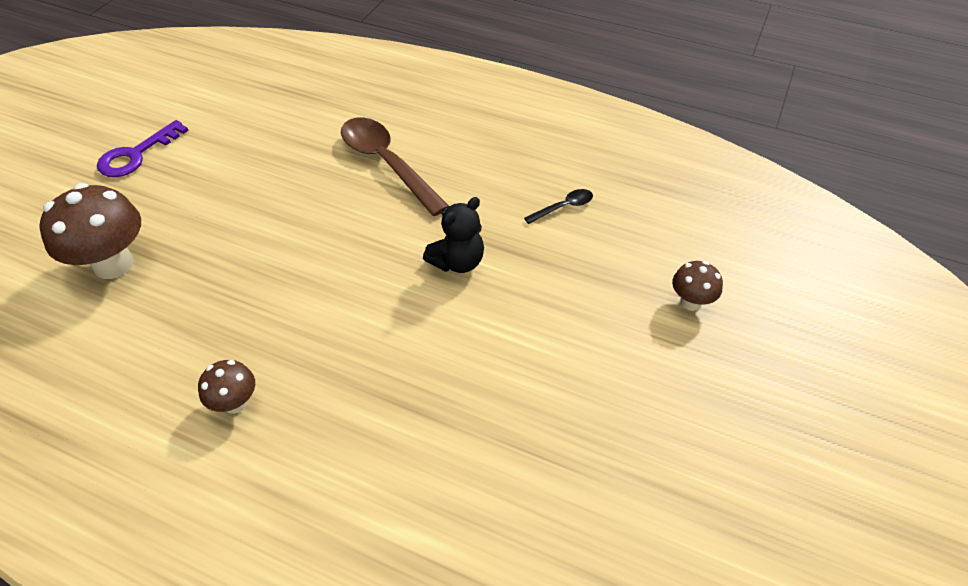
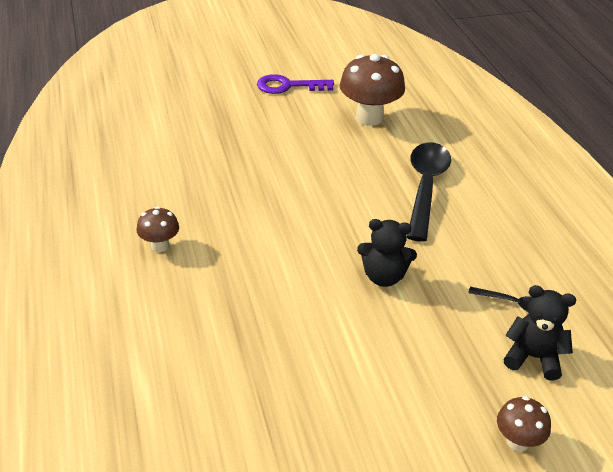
camera: 50 degrees right, 10 degrees down
brown mushroom [39,183,141,279] -> brown mushroom moved to [340,54,405,126]
brown spoon [341,117,449,216] -> black spoon [407,142,451,242]
none -> black teddy bear [503,285,576,381]

